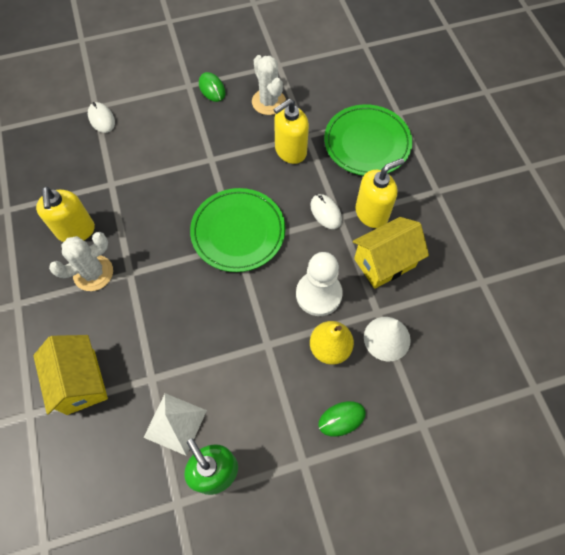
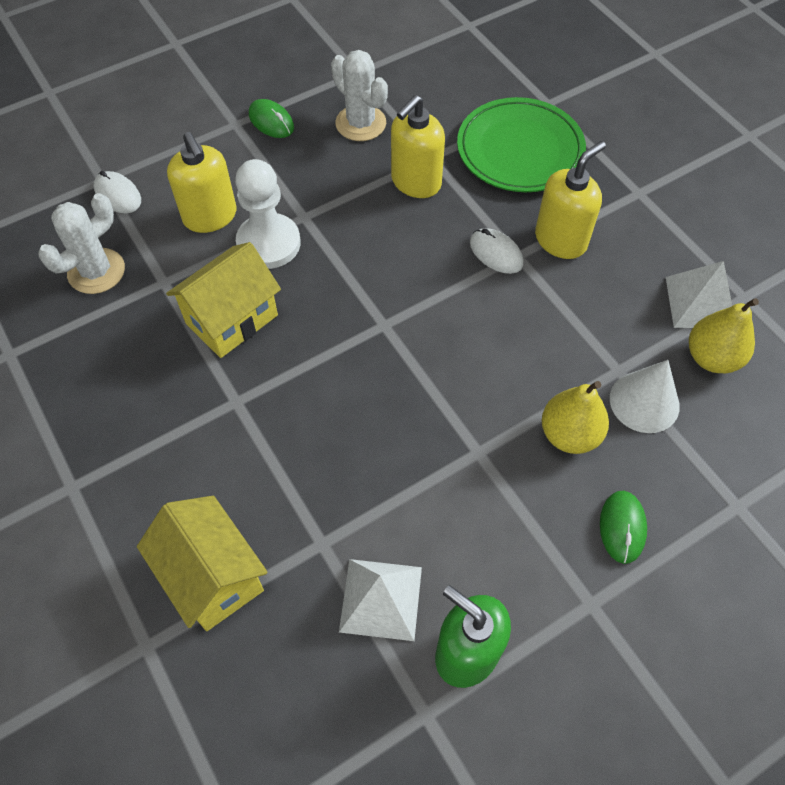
camera: 15 degrees left, 5 degrees down
yellow soap dispenser [36,187,95,242] -> yellow soap dispenser moved to [167,132,236,233]
white cactus [49,232,113,291] -> white cactus moved to [39,193,125,294]
green plate [190,188,285,272] -> none
white pawn [296,252,343,316] -> white pawn moved to [235,159,301,269]
green mouse [318,401,366,437] -> green mouse turned 45 degrees counterclockwise [600,491,647,564]
yellow house [353,217,429,289] -> yellow house moved to [166,242,281,358]
none -> white pyramid [666,261,732,328]
none -> yellow pear [689,298,759,373]

